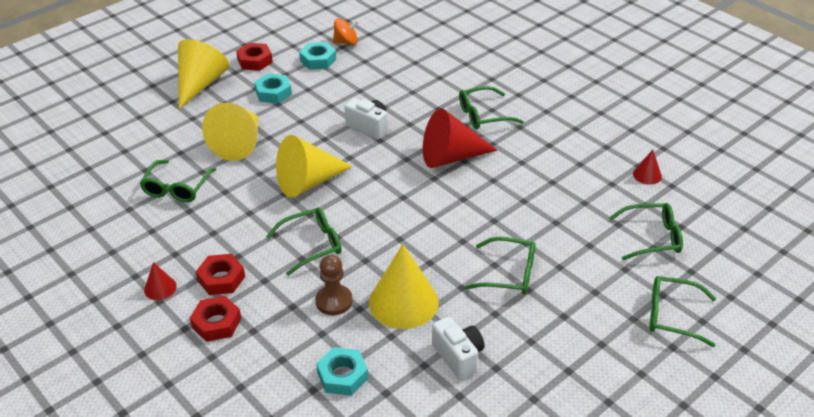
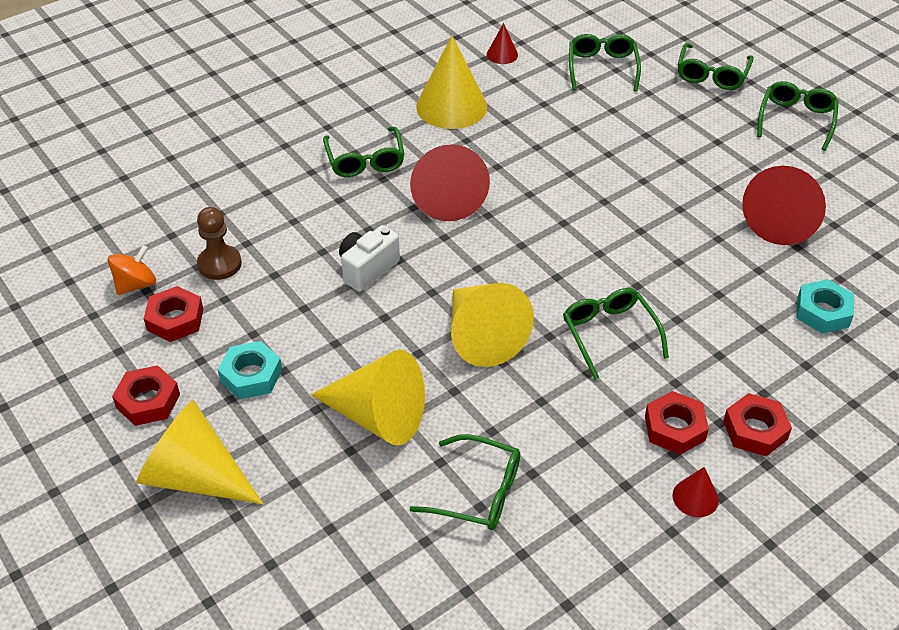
camera: 85 degrees left, 5 degrees up
turquoise nut [299,42,336,70] -> red nut [144,286,203,342]
brown pawn [315,255,353,315] -> brown pawn moved to [197,207,242,280]
orange spinning top [333,18,359,45] -> orange spinning top turned 45 degrees clockwise [108,245,156,295]
yellow cone [369,244,439,329] -> yellow cone moved to [416,35,487,129]
white camera [432,316,485,380] -> red cone [742,166,826,245]
green glasses [465,237,535,295] -> green glasses moved to [757,81,839,151]

